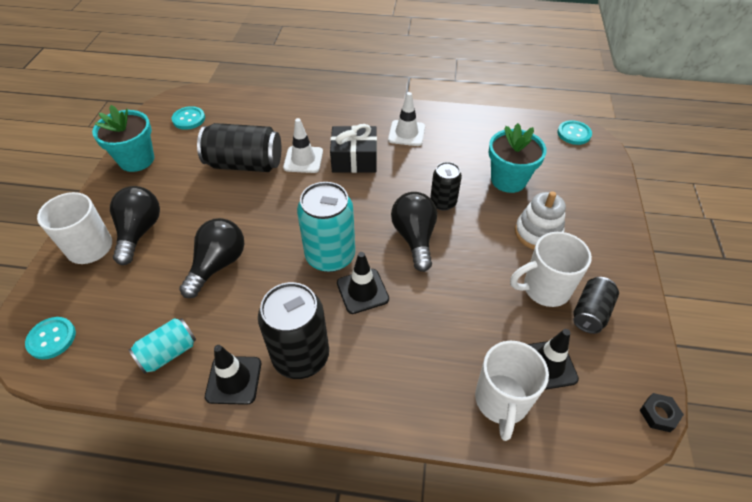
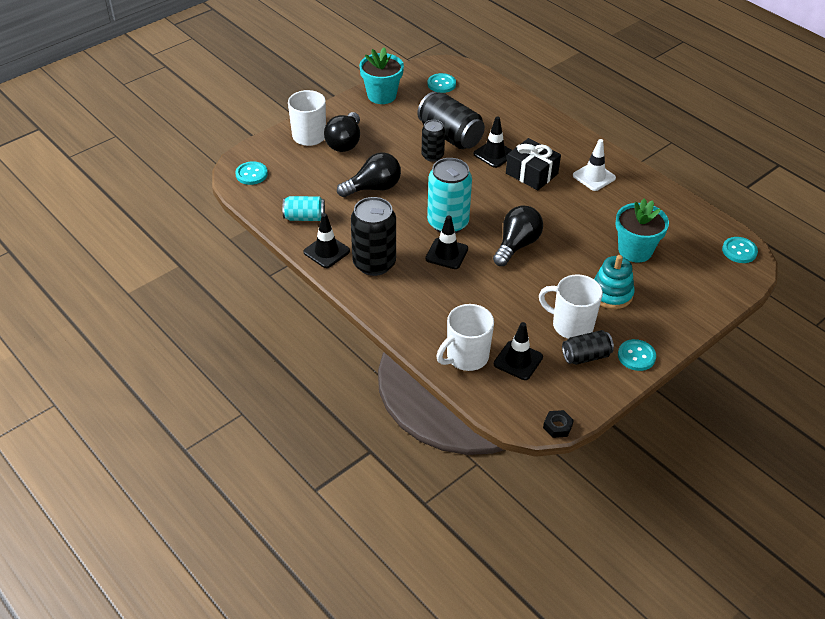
camera: 40 degrees right, 5 degrees down
black light bulb [110,186,160,265] -> black light bulb turned 150 degrees clockwise [324,112,360,152]
white traffic cone [283,118,323,173] -> black traffic cone [473,117,512,168]
black can [430,162,462,211] -> black can moved to [422,120,445,162]
white stacking toy [515,191,566,250] -> turquoise stacking toy [594,255,635,309]
none -> turquoise button [618,339,656,371]

